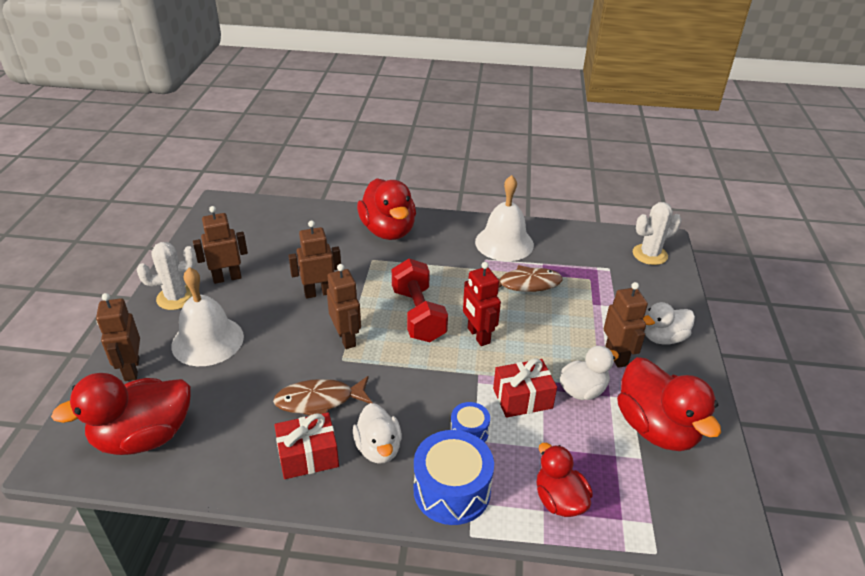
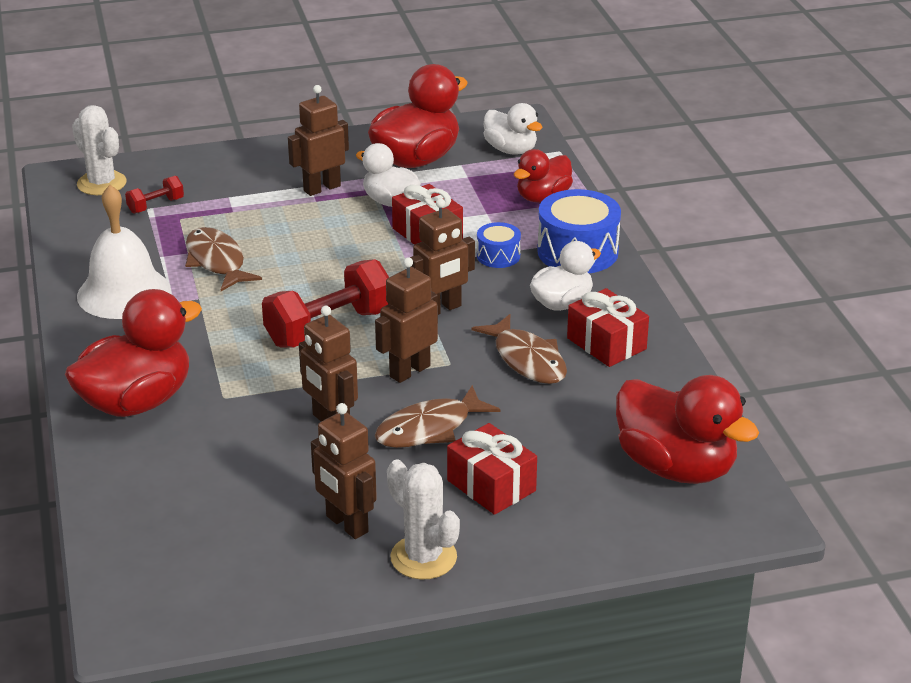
camera: 110 degrees left, 5 degrees down
brown robot [96,293,140,381] -> brown robot moved to [410,198,475,315]
white bell [171,267,244,366] -> red gift [447,423,537,515]
red robot [463,262,501,346] -> none
white duck [643,302,695,345] -> white duck moved to [483,103,543,155]
none -> red dumbbell [125,176,184,213]
none -> brown fish [375,385,501,448]

